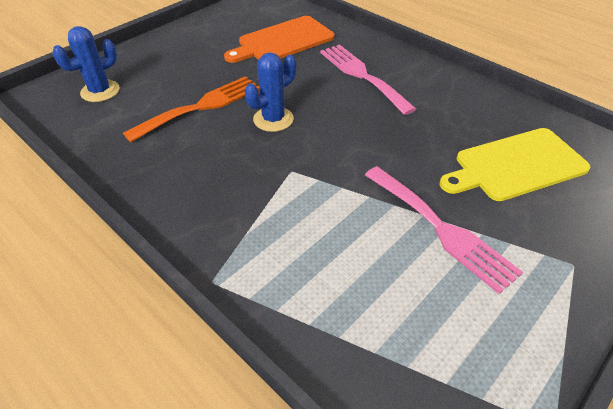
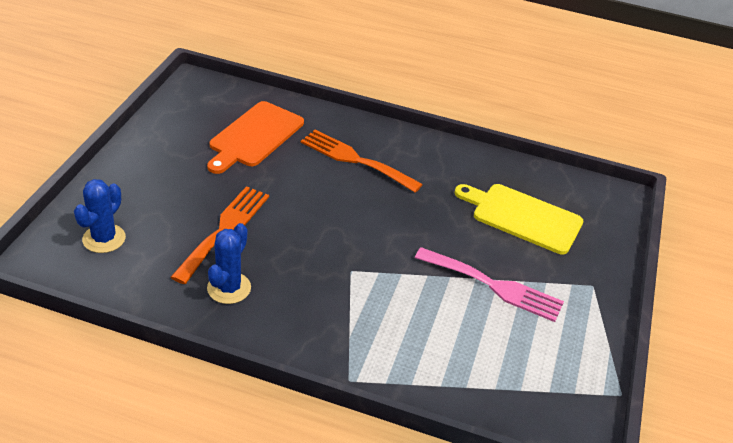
camera: 30 degrees left, 5 degrees down
blue cactus [245,53,296,132] -> blue cactus moved to [207,223,251,304]
pink fork [320,45,416,115] -> orange fork [301,130,423,193]
yellow cutting board [440,128,591,201] -> yellow cutting board turned 75 degrees clockwise [454,184,583,254]

